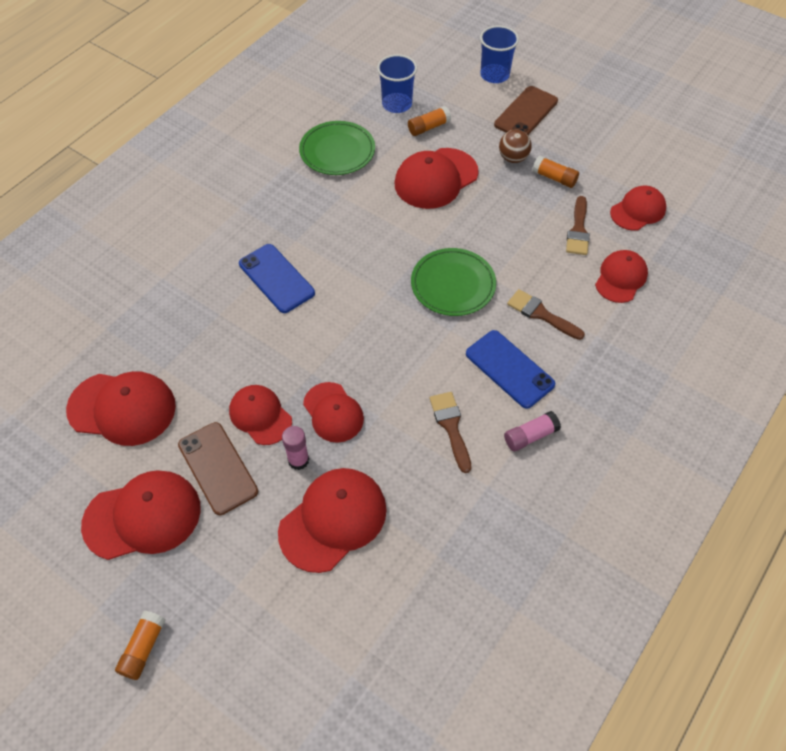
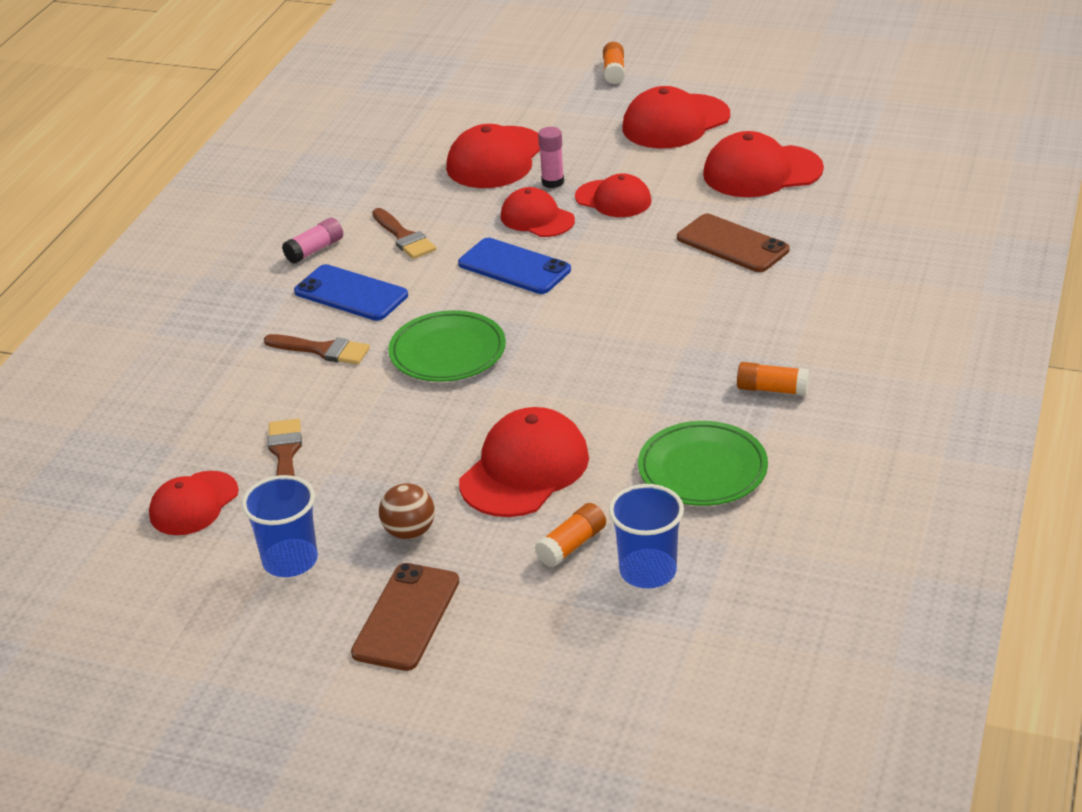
camera: 165 degrees right, 20 degrees down
brown phone [178,422,258,515] -> brown phone moved to [677,214,790,272]
blue phone [239,244,315,313] -> blue phone moved to [458,238,571,294]
blue cup [480,25,519,83] -> blue cup moved to [242,475,318,577]
orange glue stick [532,155,579,188] -> orange glue stick moved to [737,362,809,396]
red cap [595,250,648,303] -> none

